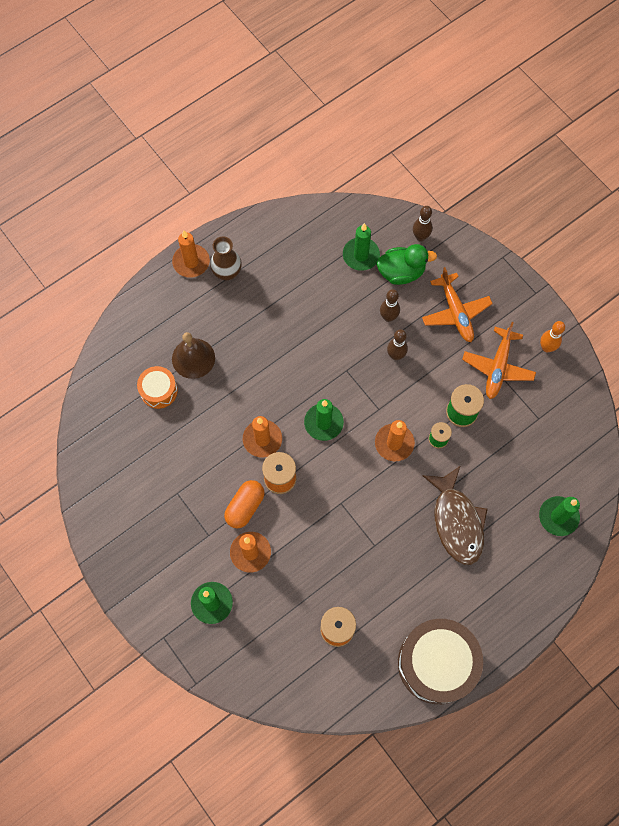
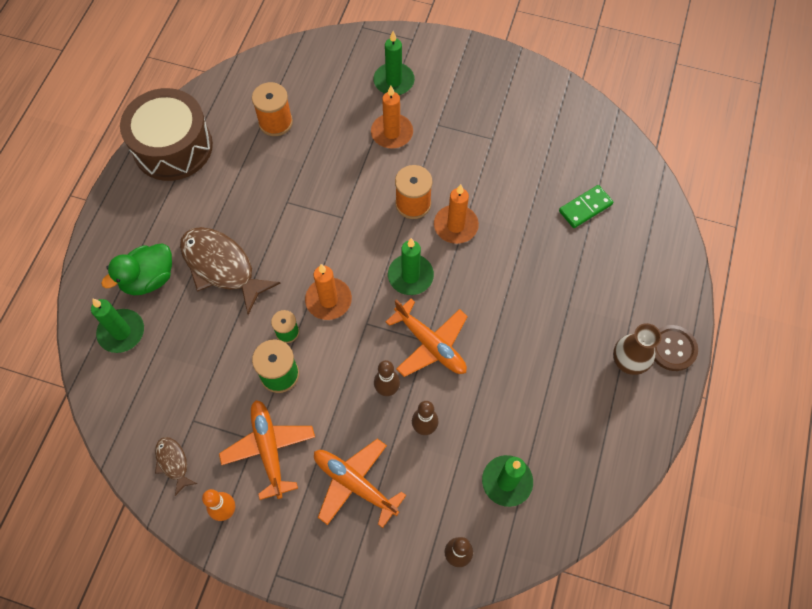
camera: 145 degrees right, 5 degrees down
orange drum [137,366,178,409] -> green domino [559,185,613,228]
orange candle [172,230,210,278] -> brown button [654,325,698,371]
brown bell [172,332,215,379] -> none
orange capsule [224,480,265,528] -> none
green duck [376,244,437,285] -> green duck moved to [101,244,172,295]
none -> brown fish [155,437,198,496]
none -> orange plane [386,299,468,377]

